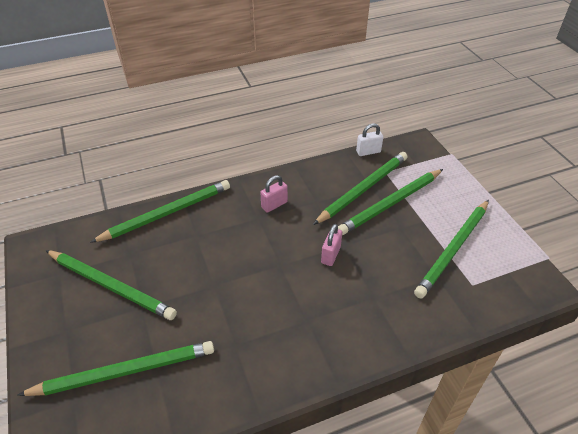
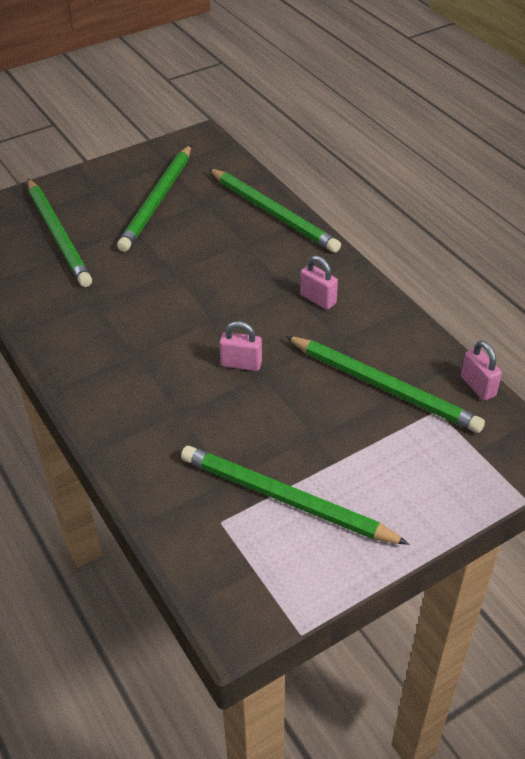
camera: 80 degrees right, 0 degrees up
green pencil [338,169,443,235] -> none
white padlock [356,123,383,156] -> pink padlock [461,340,502,401]

